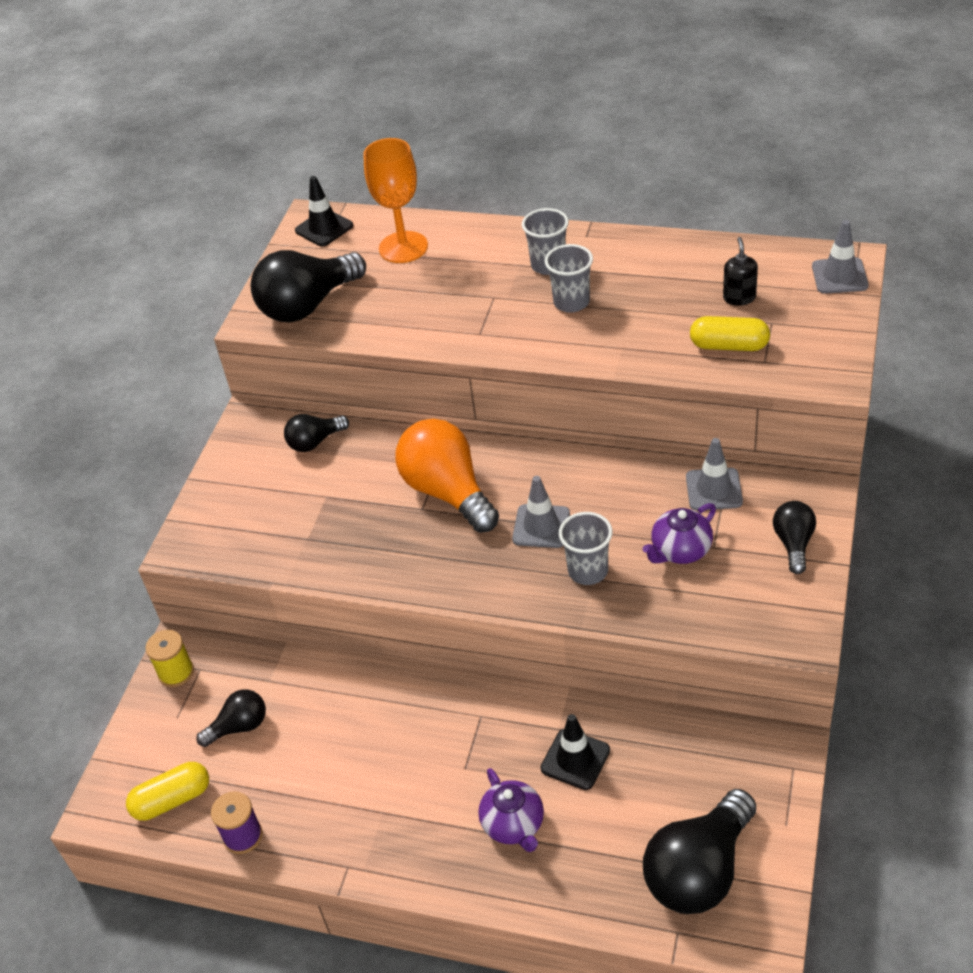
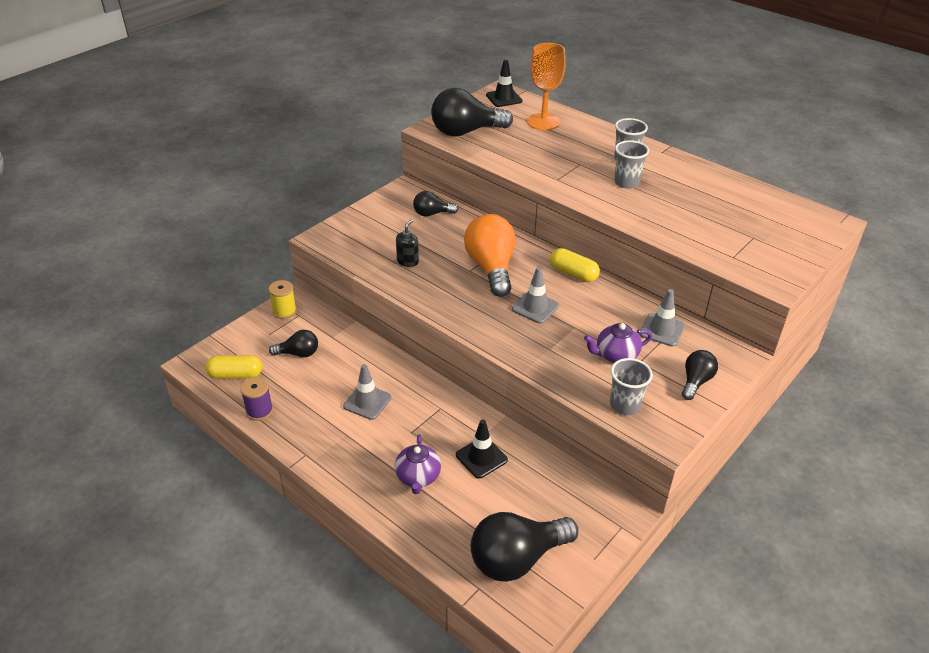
camera: 20 degrees right, 5 degrees down
grey cup [559,512,613,585] -> grey cup moved to [610,358,653,415]
yellow capsule [690,316,770,351] -> yellow capsule moved to [550,248,600,282]
black soap dispenser [723,237,758,306] -> black soap dispenser moved to [396,219,419,267]
grey traffic cone [812,220,869,294] -> grey traffic cone moved to [343,364,391,420]

